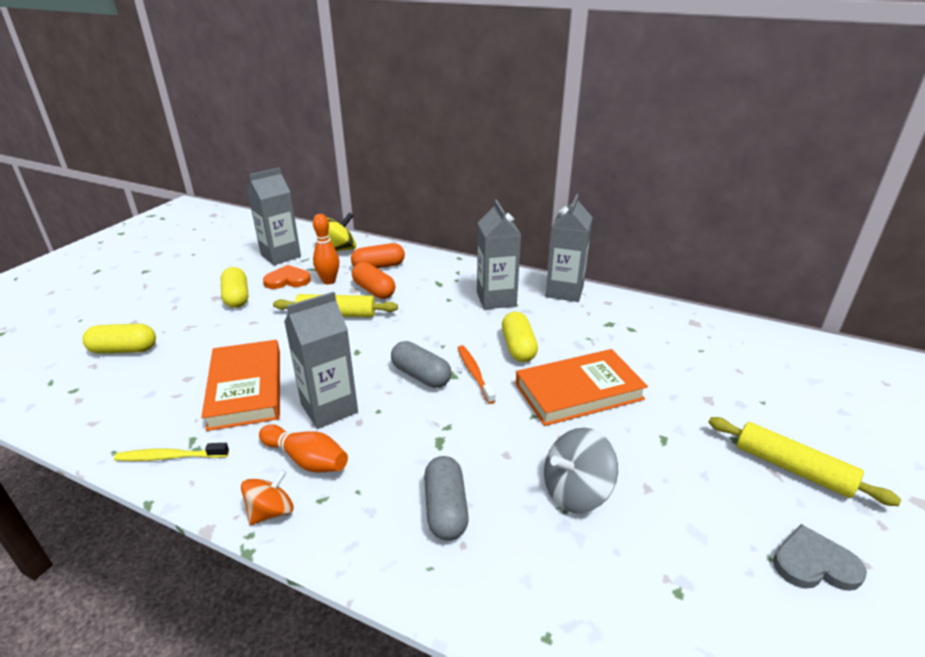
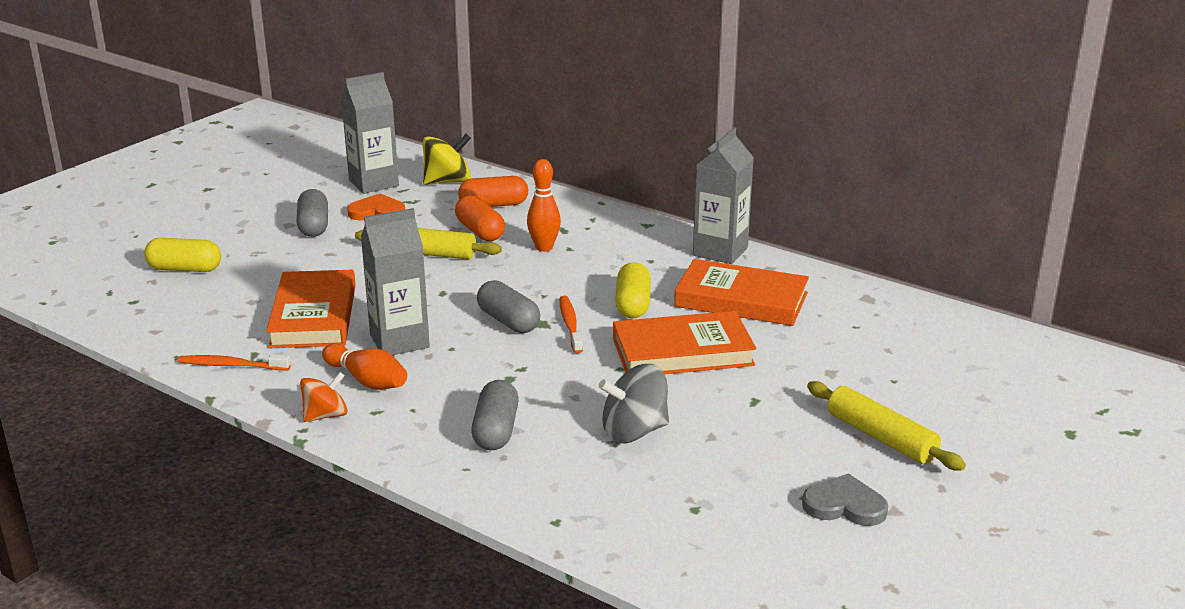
camera: 10 degrees right, 5 degrees down
yellow toothbrush [114,443,229,461] -> orange toothbrush [178,354,291,370]
yellow capsule [221,267,248,308] -> grey capsule [296,189,328,237]
orange bowling pin [313,214,339,284] -> orange bowling pin moved to [527,159,561,252]
grey carton [477,200,521,309] -> none
none -> orange book [674,259,809,326]

